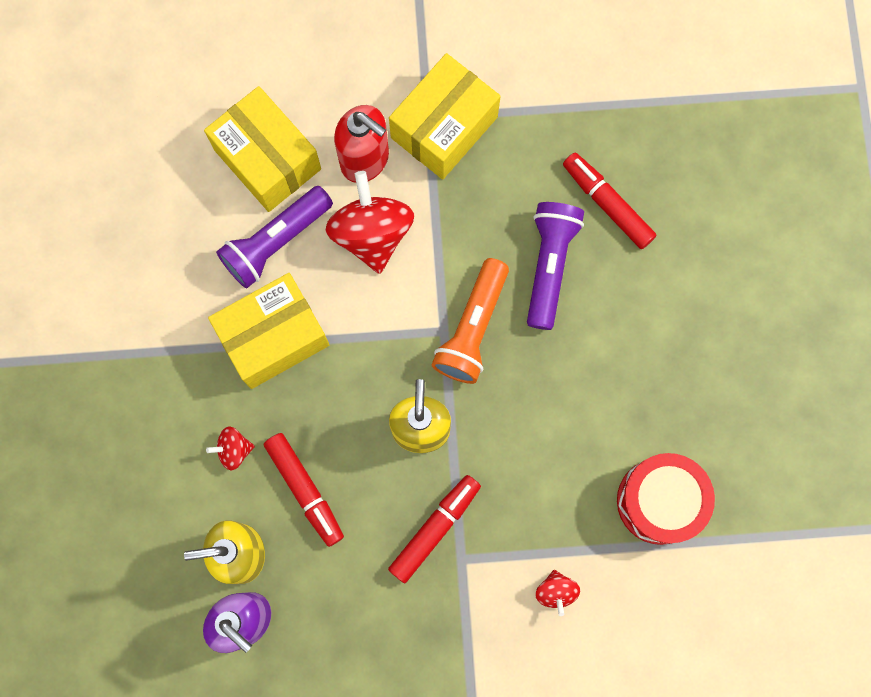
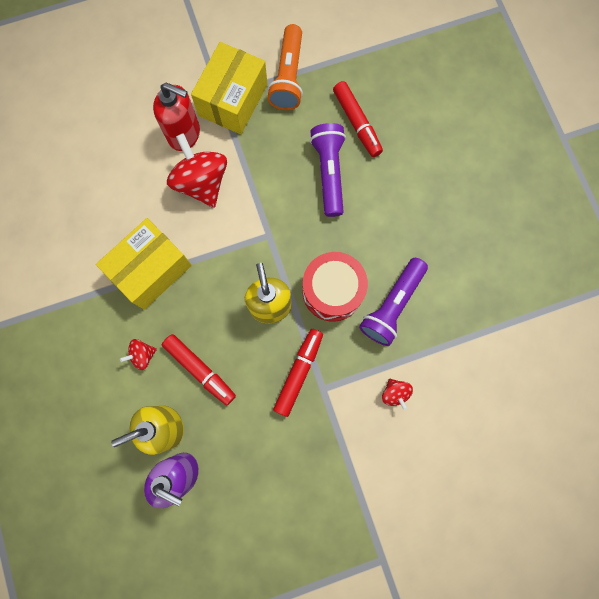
camera: 15 degrees left, 0 degrees up
yellow box [204,86,321,212] -> none
purple flashlight [216,186,333,288] -> purple flashlight moved to [359,258,428,346]
orange flashlight [431,258,509,384] -> orange flashlight moved to [267,24,303,110]
red marker [563,152,656,249] -> red marker turned 150 degrees counterclockwise [333,81,383,157]
red drum [617,453,715,545] -> red drum moved to [303,252,368,322]

